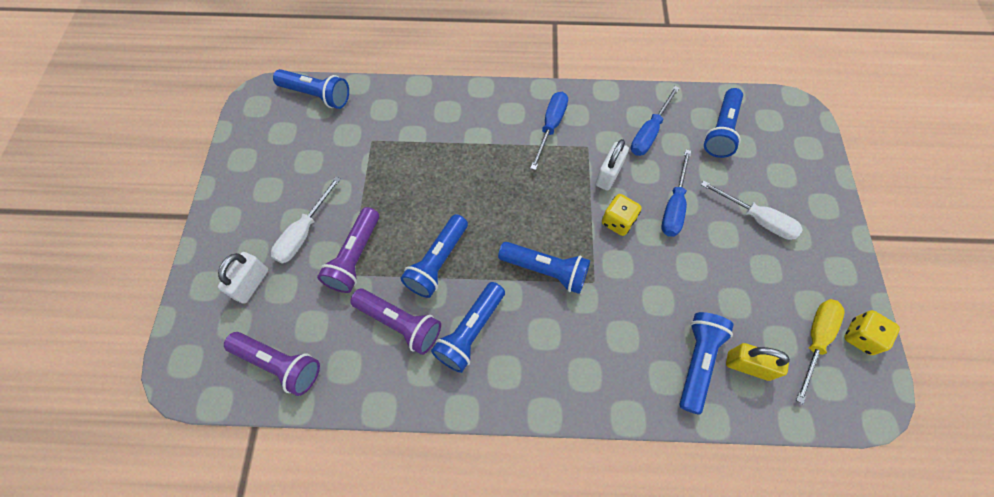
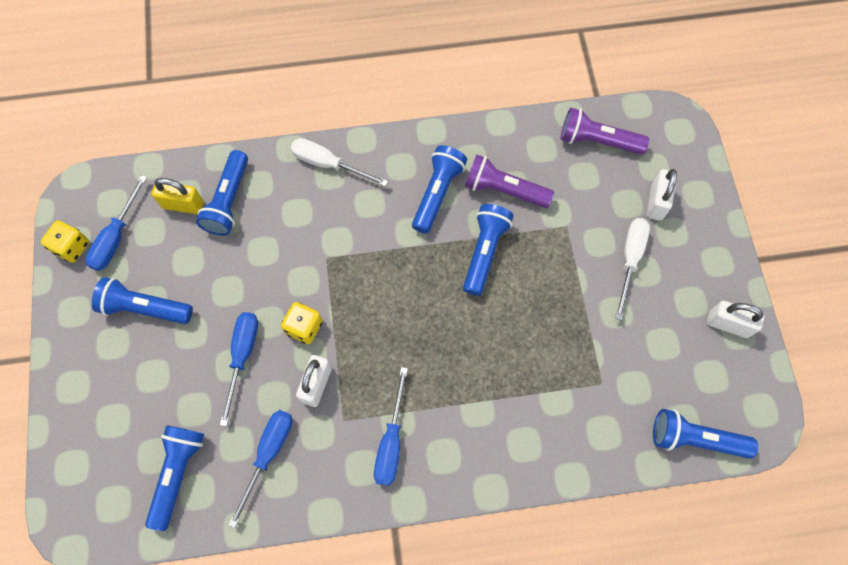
camera: 170 degrees right, 5 degrees up
purple flashlight [317,207,379,293] -> none
blue flashlight [498,242,590,294] -> blue flashlight moved to [92,277,193,324]
white screwdriver [701,180,803,240] -> white screwdriver moved to [291,138,388,187]
yellow screwdriver [796,299,845,404] -> blue screwdriver [85,175,147,271]
none -> white padlock [707,301,765,338]

